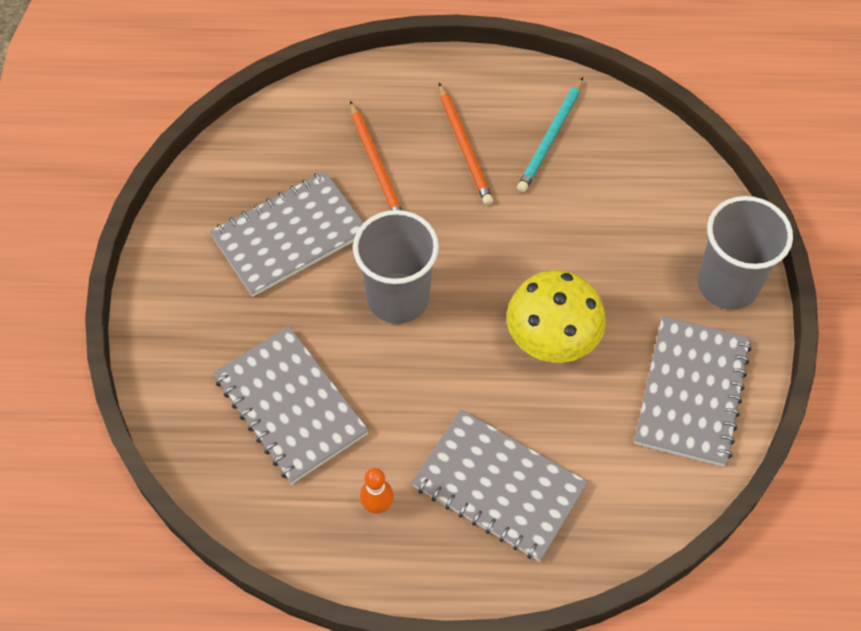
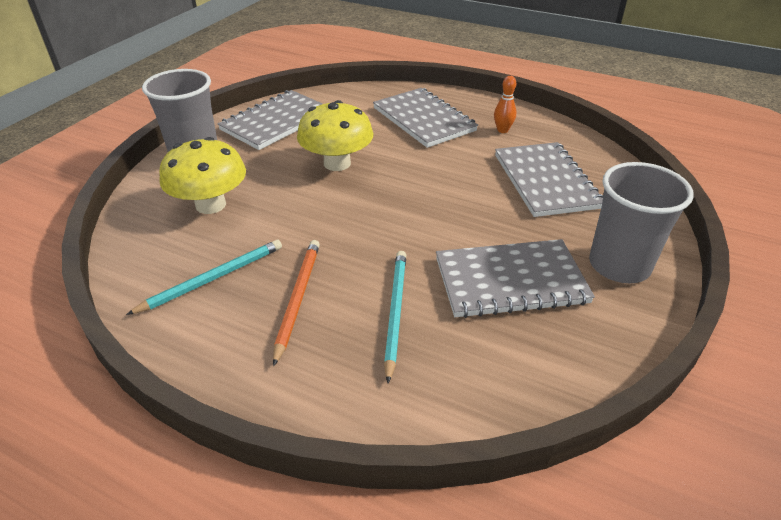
camera: 155 degrees left, 20 degrees down
orange pencil [350,101,402,210] -> turquoise pencil [384,251,406,383]
grey cup [353,210,439,324] -> grey cup moved to [589,162,694,283]
none -> yellow mushroom [159,137,246,214]

